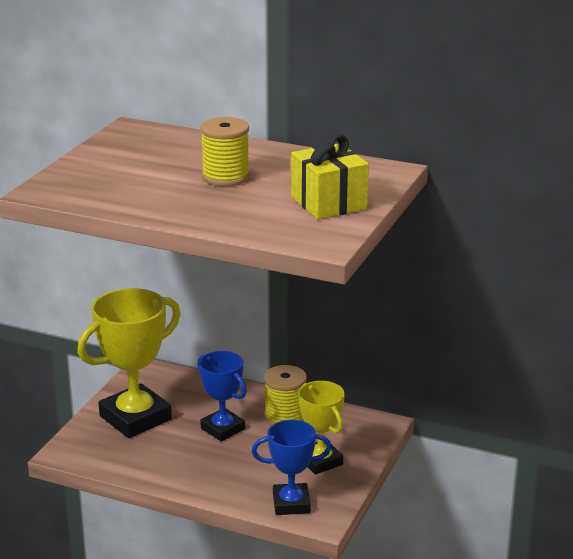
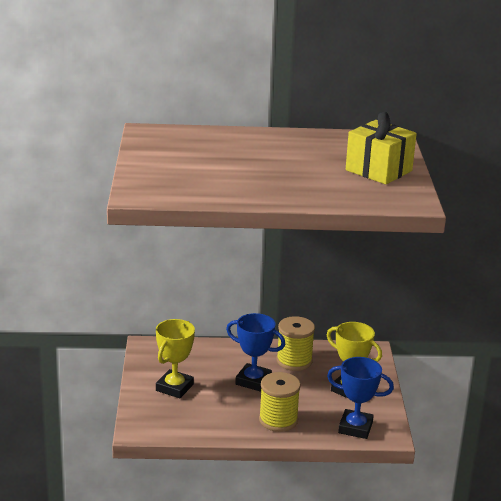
camera: 25 degrees left, 0 degrees up
yellow trophy [77,288,181,438] -> yellow trophy [156,319,195,398], size x0.60
yellow spool [200,117,250,186] -> yellow spool moved to [259,372,301,432]
blue trophy [252,420,332,515] -> blue trophy turned 45 degrees clockwise [327,357,394,439]

